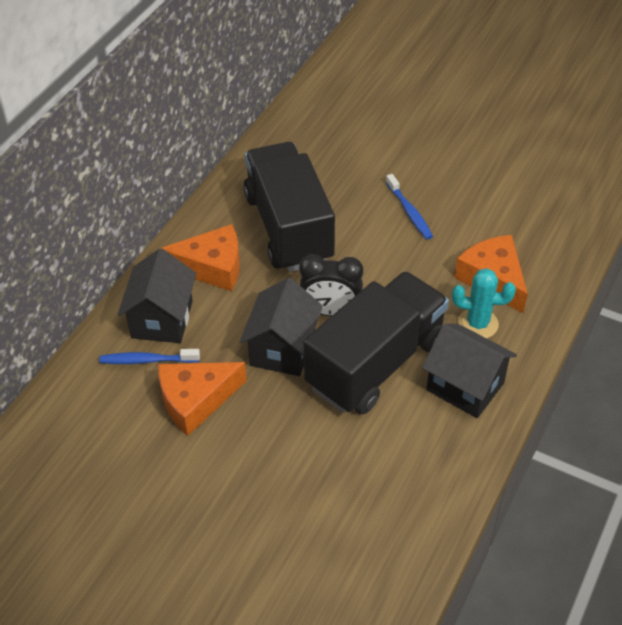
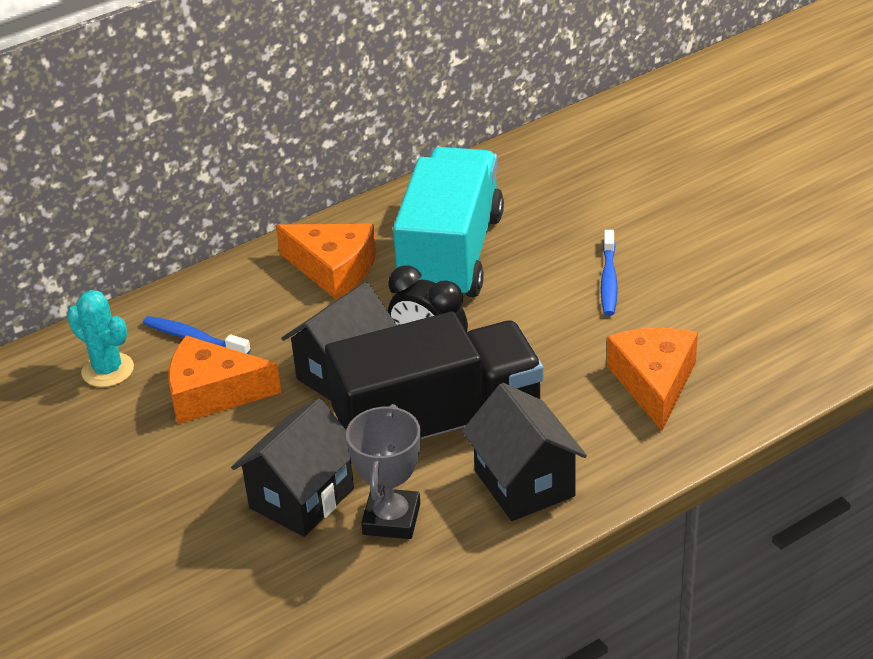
camera: 30 degrees right, 10 degrees down
black house [118,248,196,343] -> black house moved to [231,399,354,537]
black truck [244,142,335,272] -> turquoise truck [393,147,504,297]
turquoise cactus [452,268,516,338] -> turquoise cactus moved to [67,290,134,387]
none -> grey trophy [346,404,421,539]

